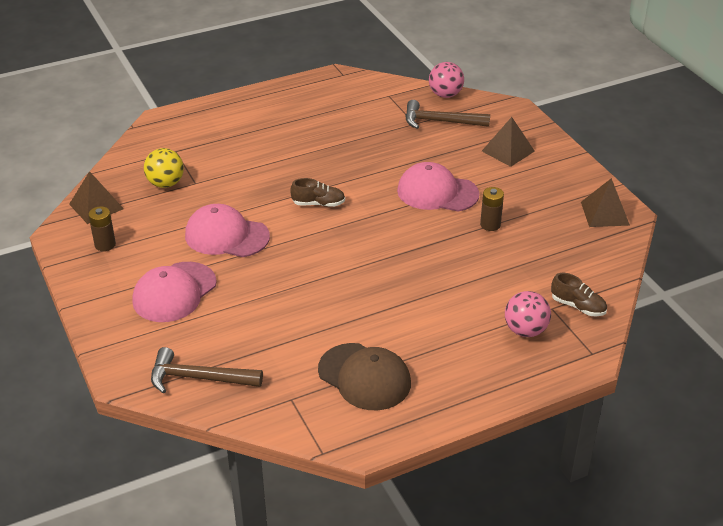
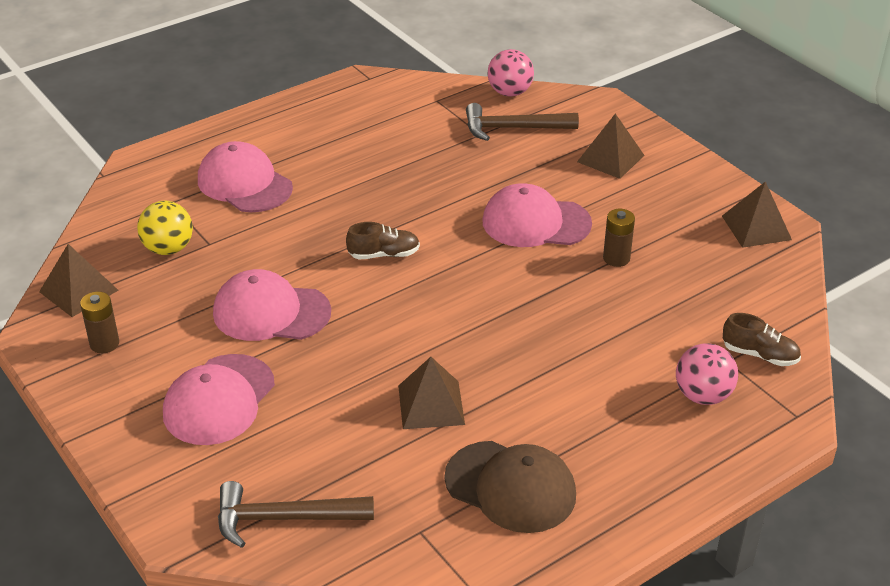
camera: 10 degrees left, 0 degrees up
none -> pink cap [198,141,293,212]
none -> brown pyramid [398,357,465,429]

